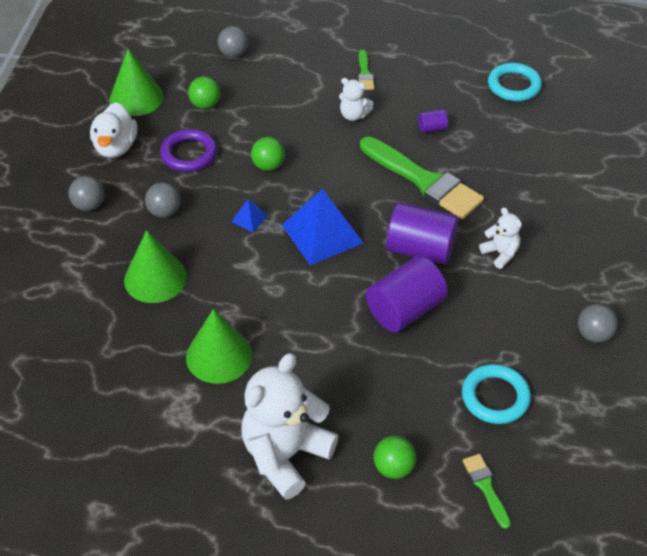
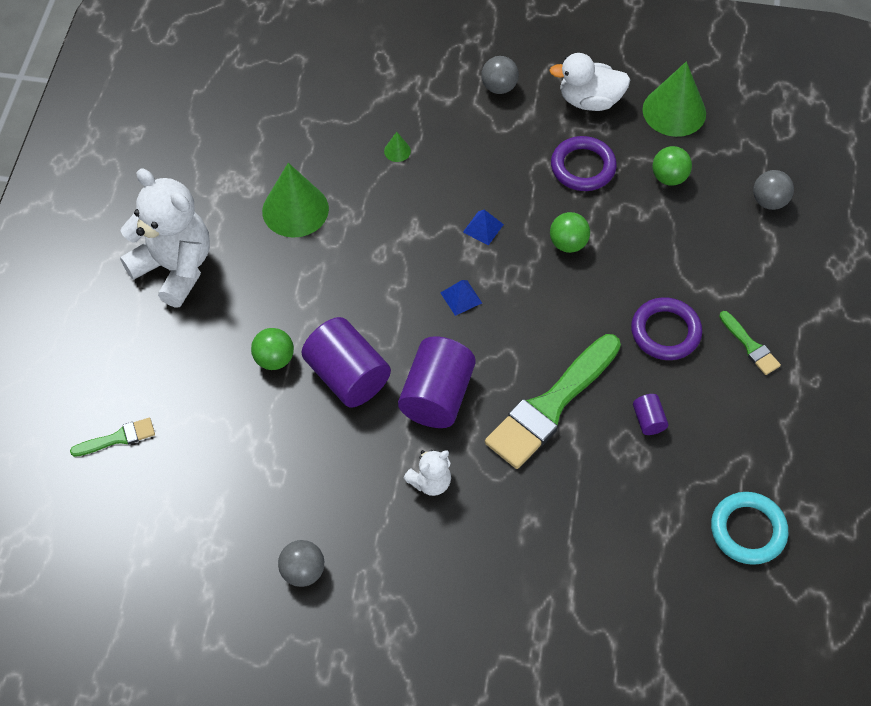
camera: 90 degrees right, 10 degrees up
green cone [124,230,187,303] -> green cone [384,132,411,162], size x0.41
grey ball [145,182,181,218] -> none
blue pyramid [282,189,364,265] -> blue pyramid [441,280,482,316], size x0.45
white teddy bear [339,78,374,121] -> purple ring [631,297,702,360]
green brush [358,50,374,90] -> green brush turned 120 degrees counterclockwise [719,311,781,375]
green ball [374,436,416,479] -> green ball moved to [251,328,294,370]
turquoise ring [462,364,531,424] -> none

